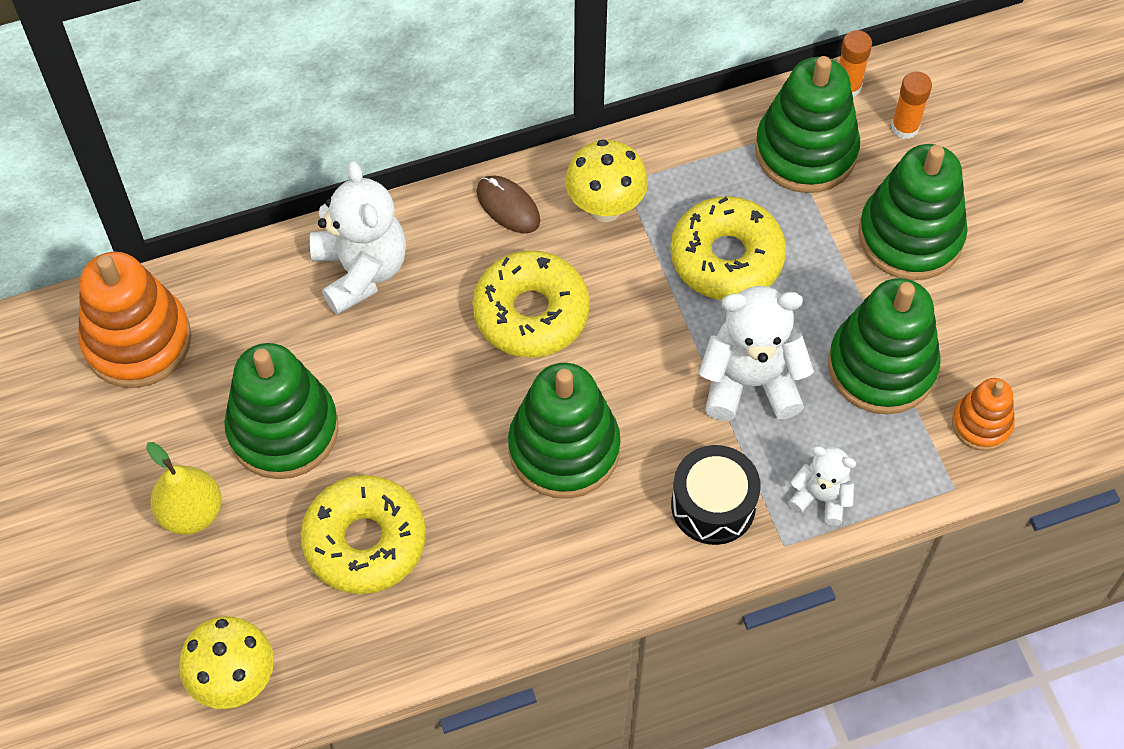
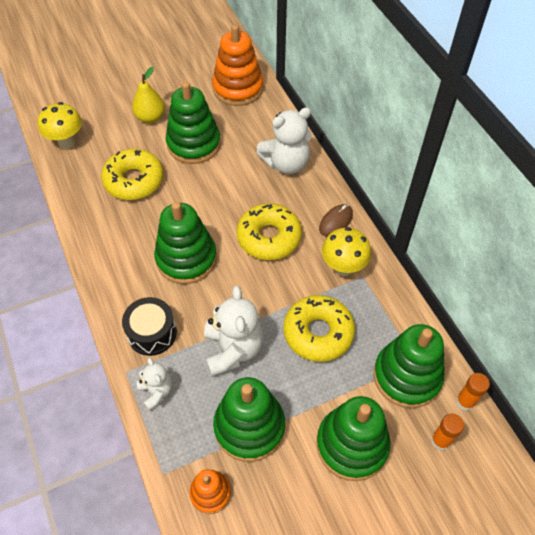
camera: 85 degrees right, 5 degrees down
white teddy bear [788,446,856,526] -> white teddy bear turned 45 degrees counterclockwise [137,358,172,411]

